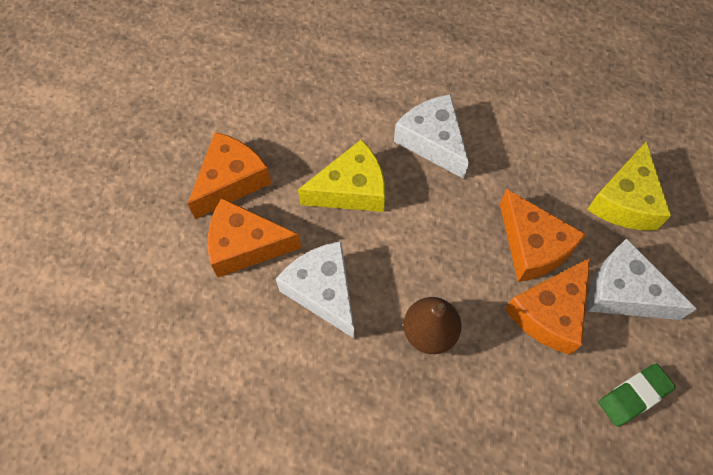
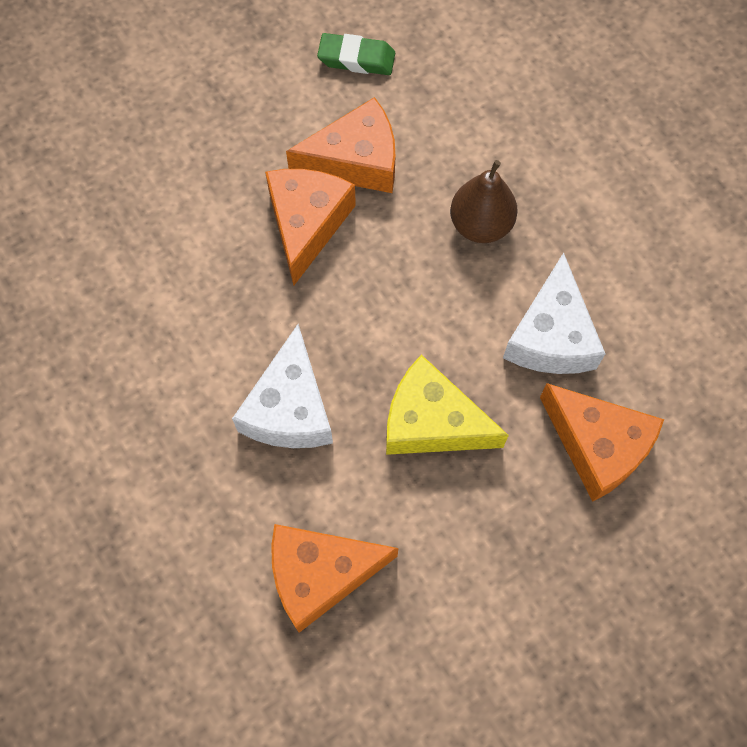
camera: 140 degrees left, 5 degrees up
orange cheese [188,132,272,219] -> orange cheese moved to [271,524,399,633]
yellow cheese [587,142,671,230] -> none
white cheese [588,239,697,320] -> none

